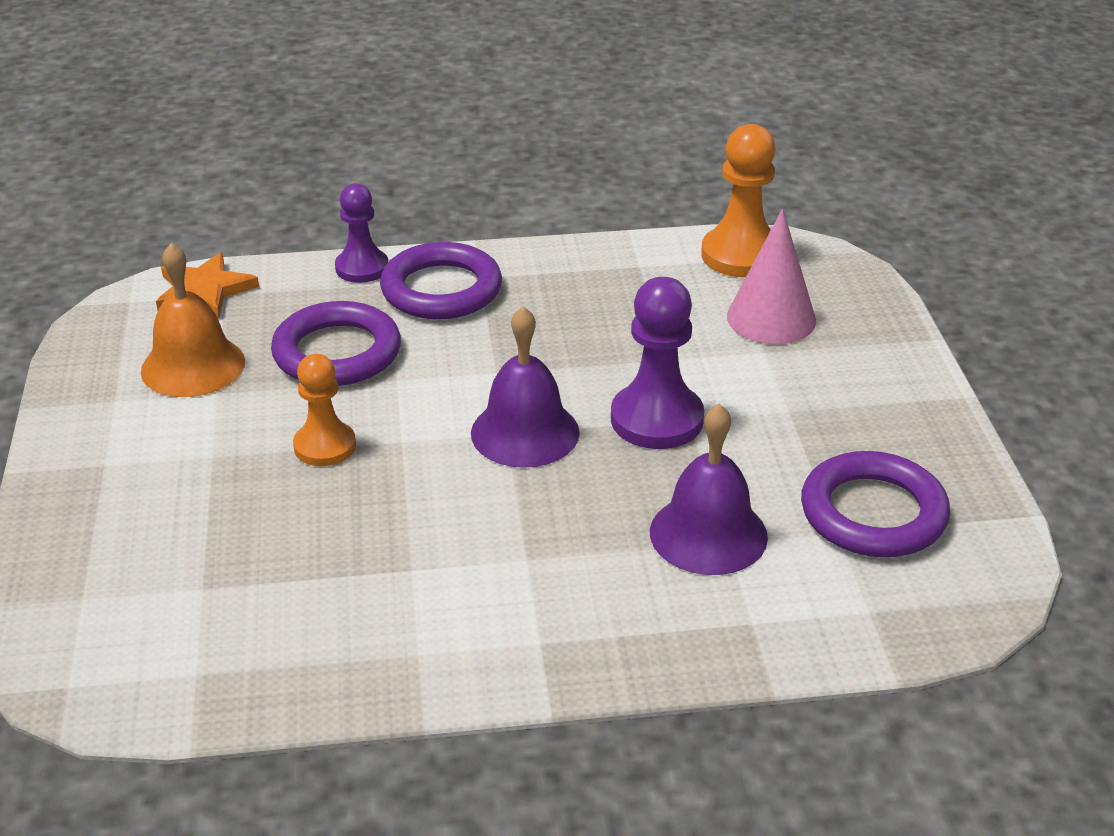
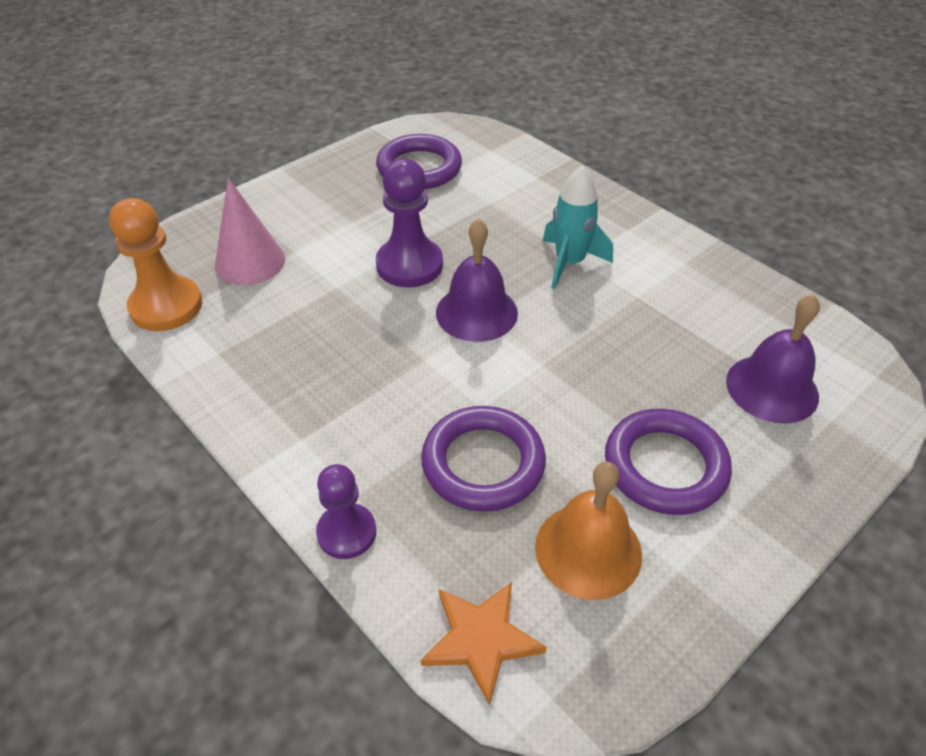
camera: 125 degrees left, 10 degrees up
orange pawn [293,354,356,466] -> none
purple ring [380,242,502,319] -> purple ring moved to [605,409,732,515]
purple bell [650,404,768,575] -> purple bell moved to [726,294,820,424]
none -> turquoise rocket [543,165,613,289]

